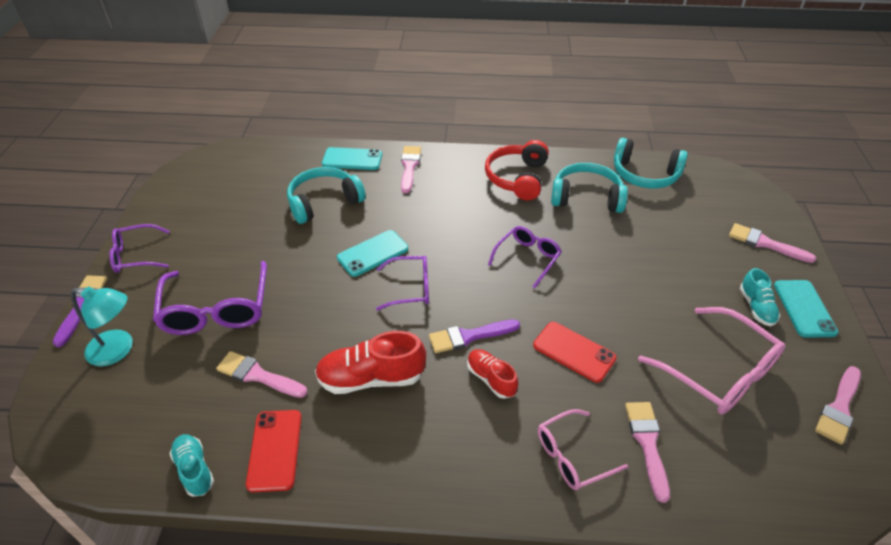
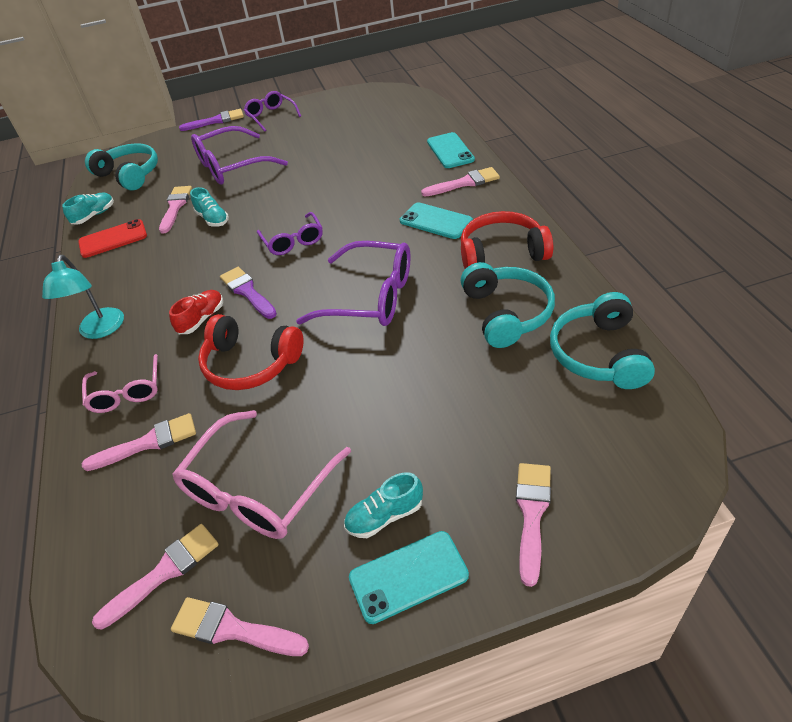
camera: 75 degrees right, 0 degrees up
turquoise lamp [71,287,133,366] -> turquoise lamp moved to [42,255,124,339]
turquoise headphones [287,167,366,224] -> turquoise headphones moved to [85,143,158,190]
red shoe [315,331,426,394] -> none
turquoise phone [337,230,408,277] -> turquoise phone moved to [400,202,473,239]
purple glasses [488,226,562,288] -> purple glasses [296,241,411,326], size x1.64
red phone [533,322,617,383] -> red headphones [198,314,304,390]
pink glasses [538,409,628,490] -> pink glasses turned 150 degrees counterclockwise [82,354,158,413]
none -> pink brush [92,524,219,630]
none -> turquoise shoe [190,187,229,227]

